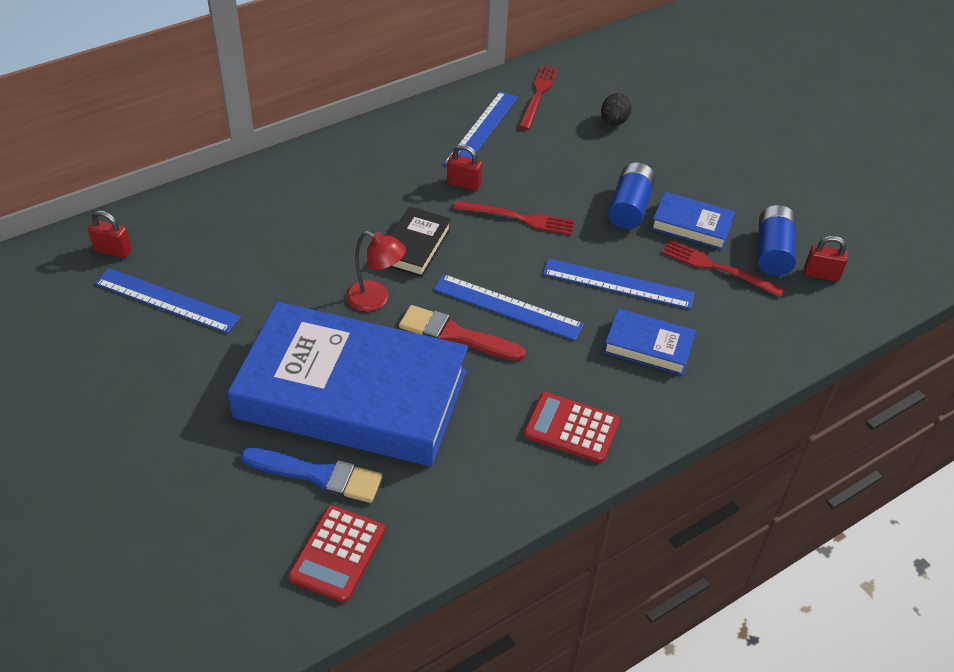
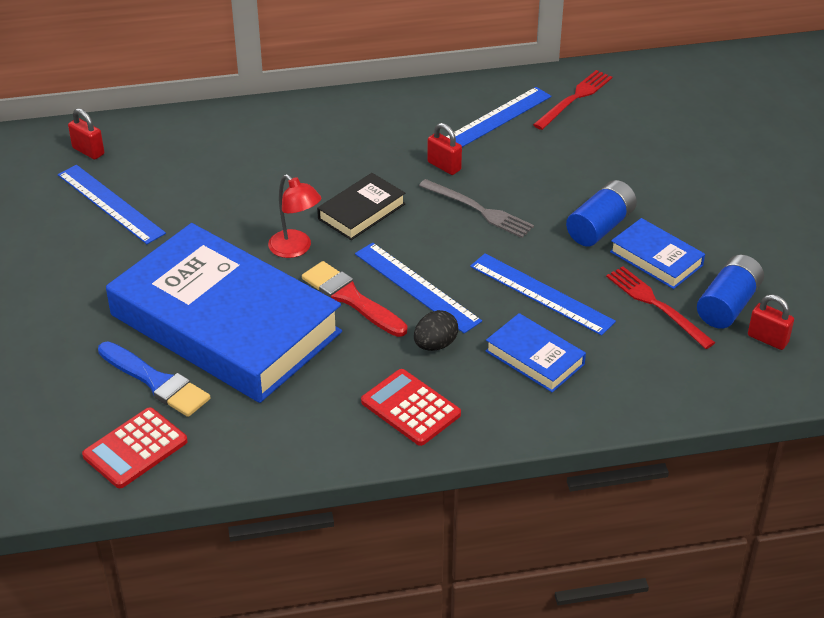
camera: 25 degrees right, 5 degrees down
red fork [453,200,575,235] -> grey fork [419,179,534,238]
black egg [601,93,632,126] -> black egg moved to [414,310,458,351]

